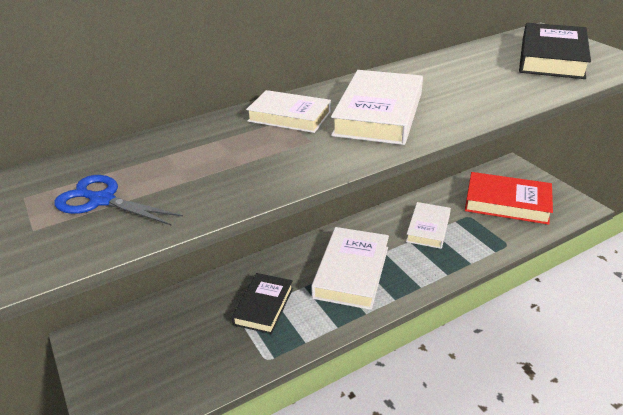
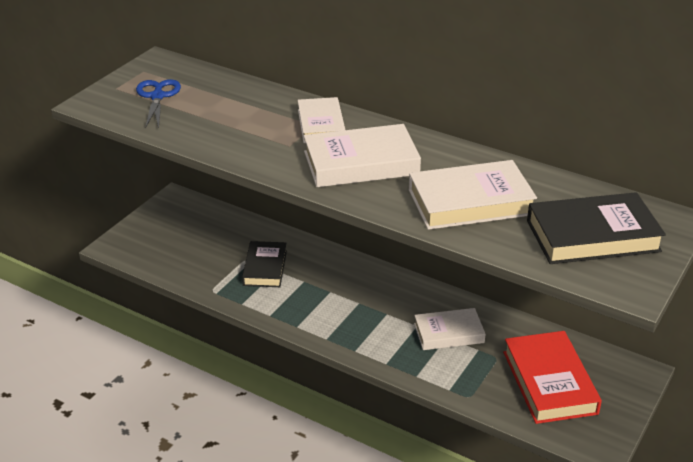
camera: 60 degrees right, 0 degrees up
black book [232,273,293,334] -> black book turned 75 degrees counterclockwise [242,241,287,287]
white book [311,227,389,310] -> white book moved to [409,160,537,230]

